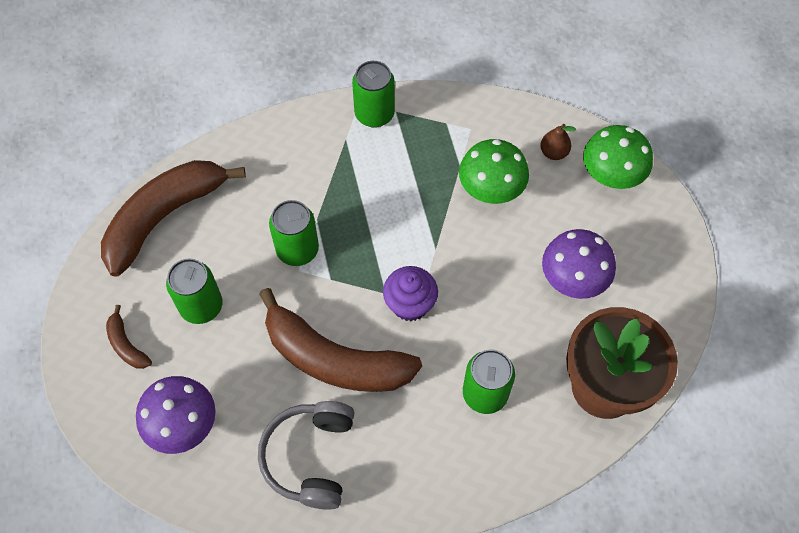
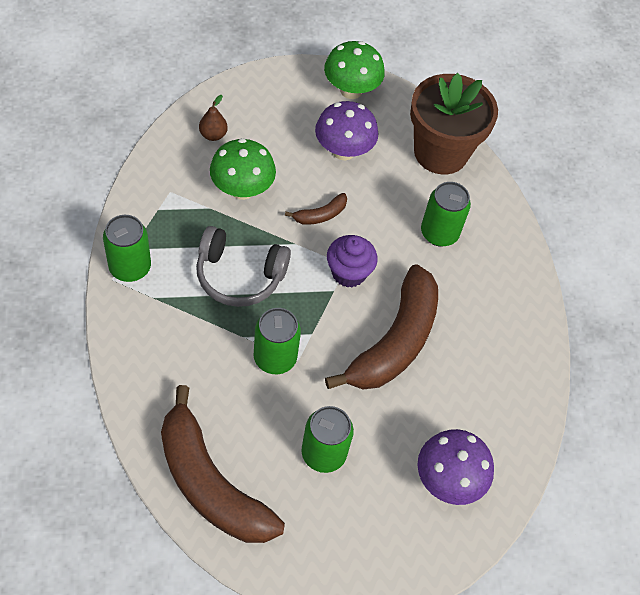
camera: 90 degrees left, 5 degrees down
brown banana [106,305,152,369] -> brown banana moved to [285,193,347,225]
grey headphones [258,401,354,510] -> grey headphones moved to [196,226,291,307]
green mushroom [583,125,653,189] -> green mushroom moved to [324,41,385,99]

